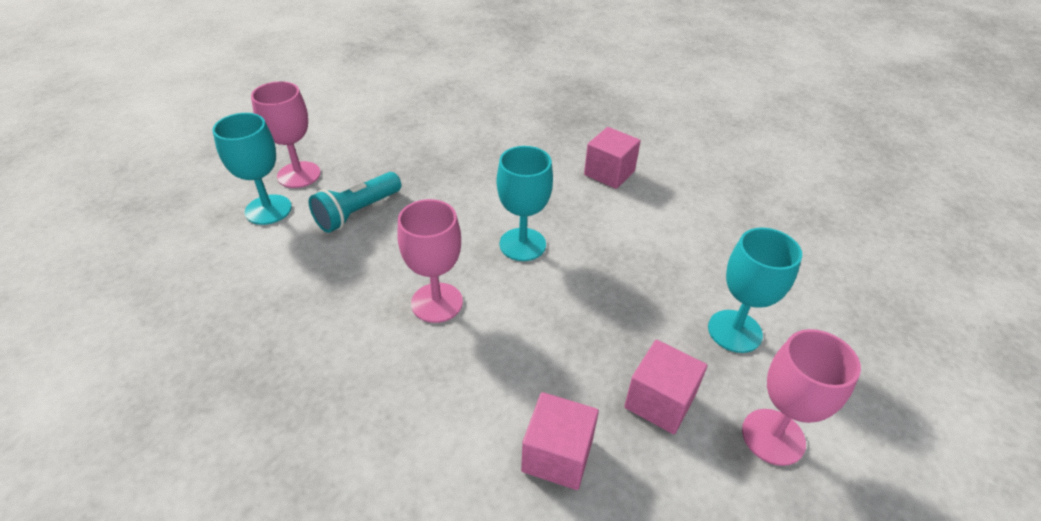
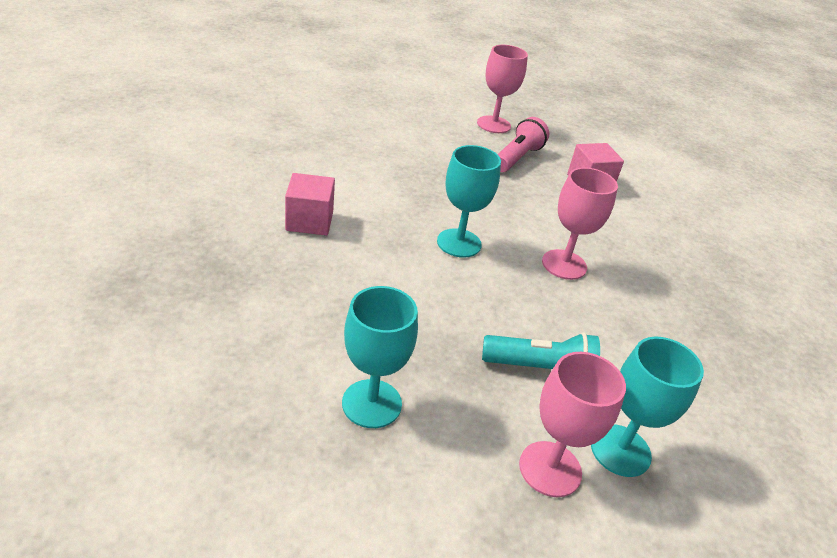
camera: 130 degrees left, 5 degrees down
pink cube [624,340,707,434] -> pink flashlight [498,117,549,172]
turquoise goblet [708,228,802,353] -> turquoise goblet moved to [342,286,418,428]

